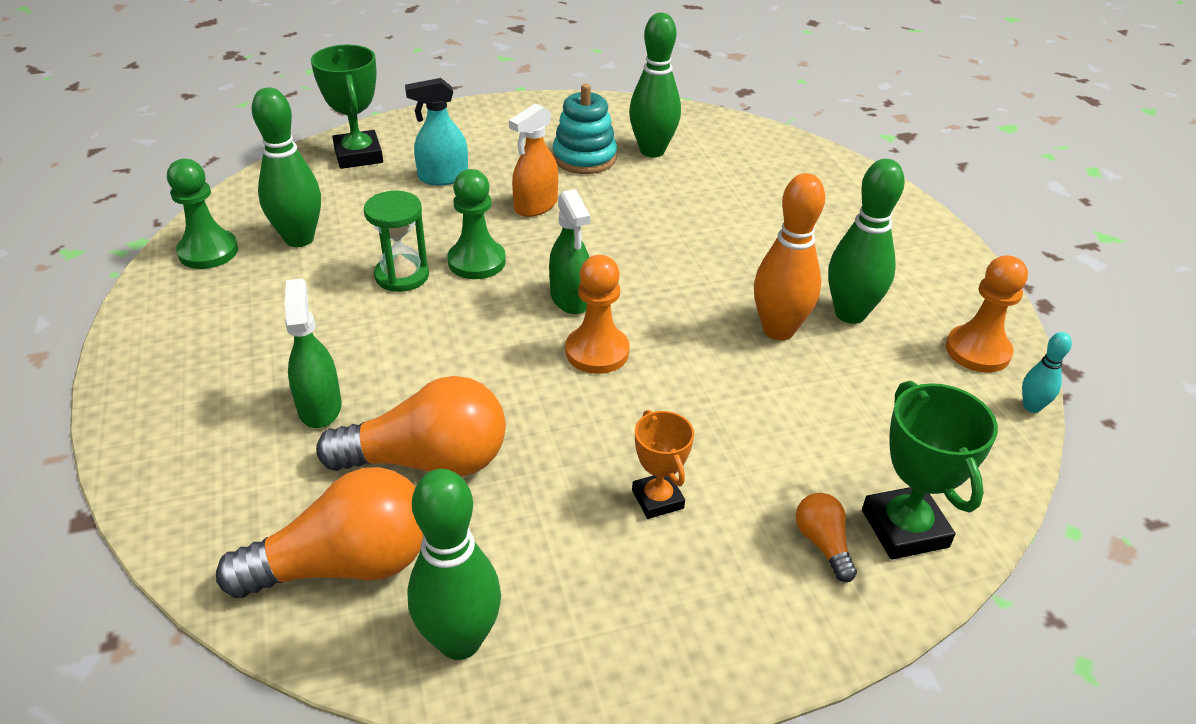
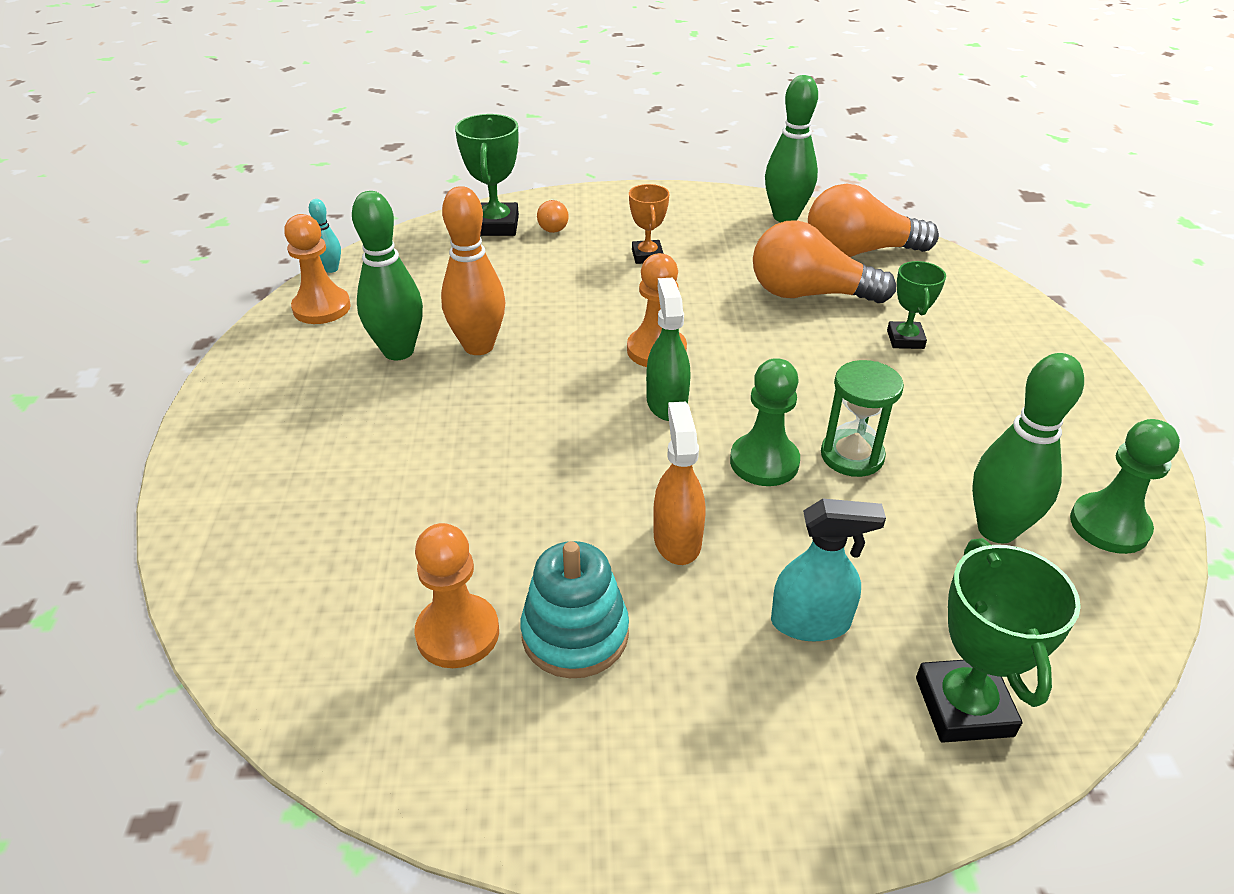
camera: 165 degrees left, 0 degrees up
green spray bottle [285,278,342,428] -> green trophy [887,261,946,349]
orange spray bottle [509,103,558,217] -> orange spray bottle turned 60 degrees counterclockwise [653,402,706,565]
green bowling pin [629,13,681,157] -> orange pawn [414,523,499,668]

